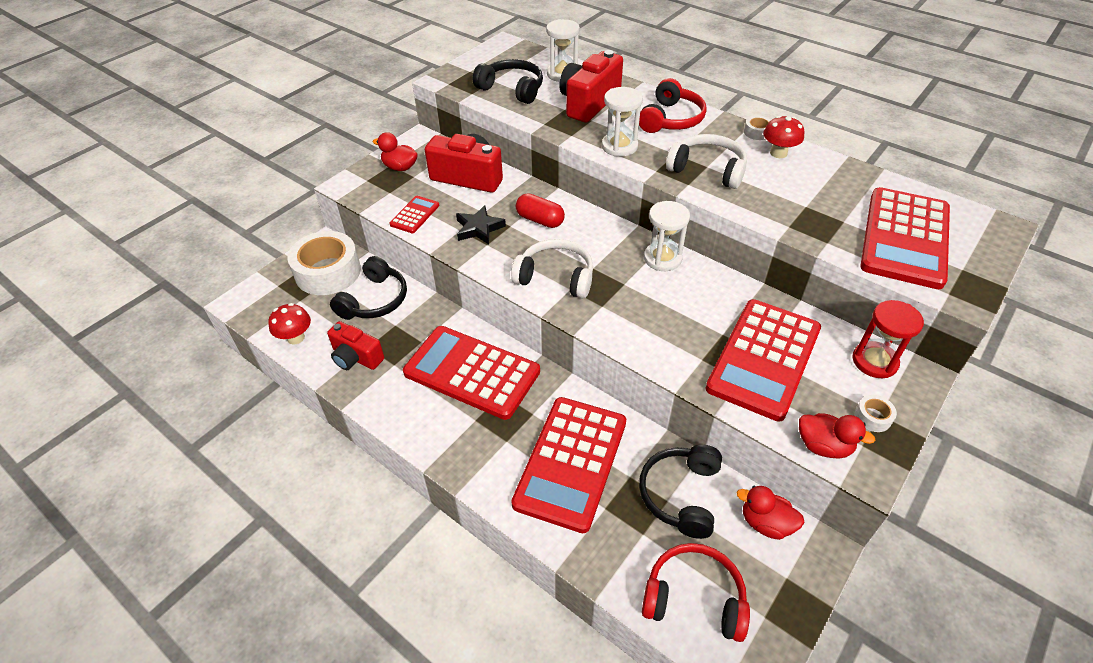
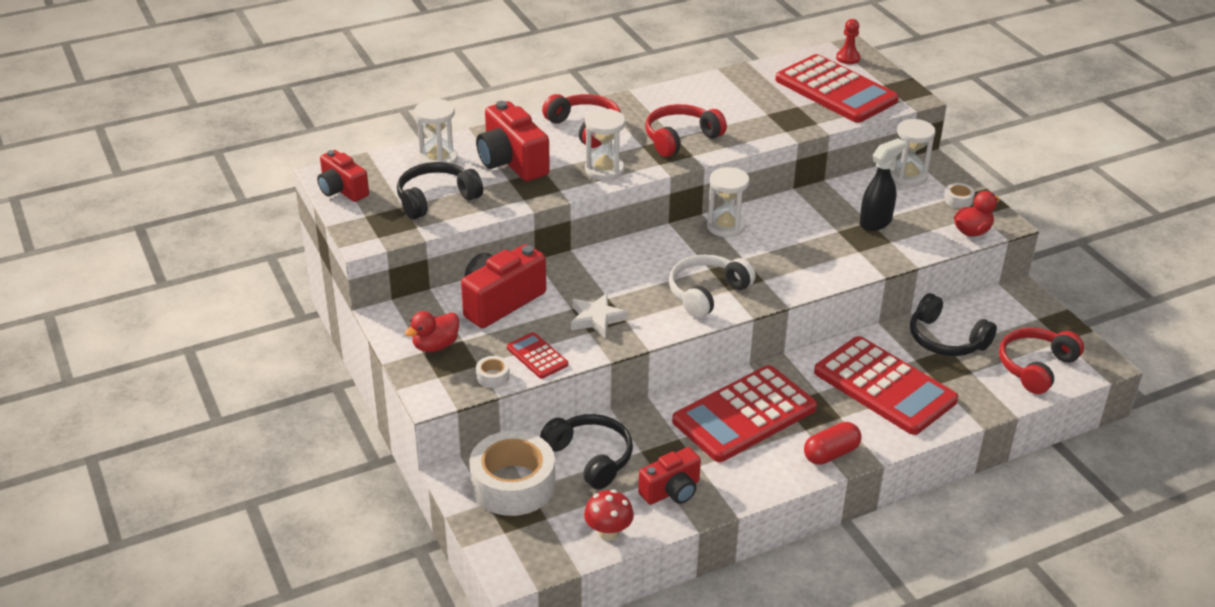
camera: 65 degrees left, 10 degrees down
black star [456,205,506,244] -> white star [571,293,628,338]
red capsule [516,193,565,228] -> red capsule moved to [804,422,861,465]
white headphones [666,134,747,189] -> red headphones [646,104,727,157]
red calculator [705,299,821,422] -> black spray bottle [860,138,906,231]
red duck [736,486,805,540] -> none
white tape [744,116,771,140] -> white tape moved to [476,356,510,388]
red mushroom [763,116,804,158] -> none
red hourglass [853,300,924,378] -> white hourglass [890,119,936,186]
none -> red camera [317,150,369,202]
none -> red pawn [836,19,860,64]

